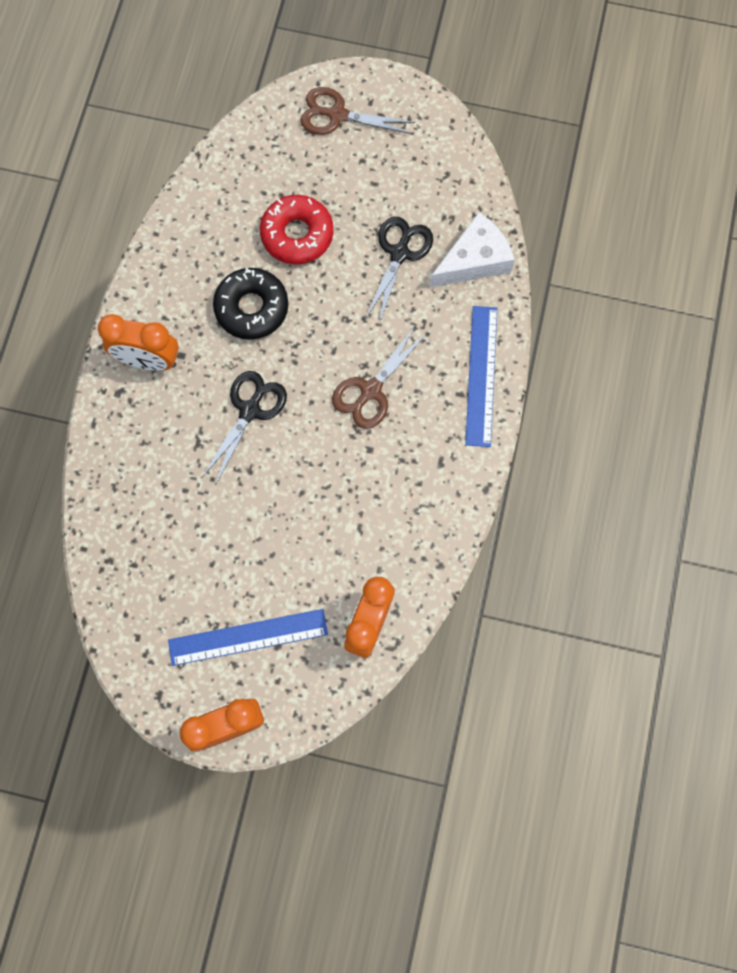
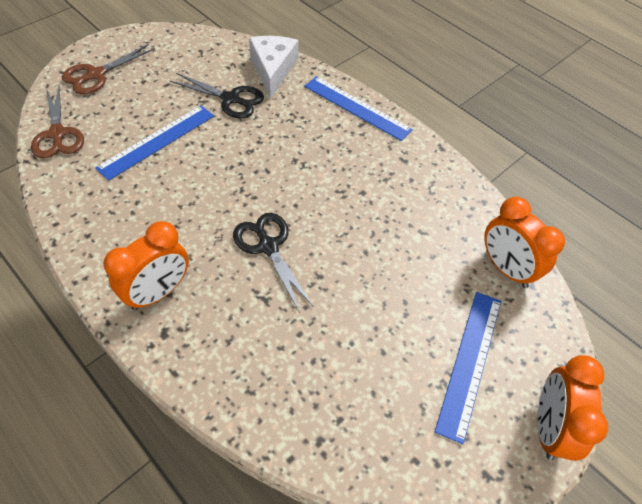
camera: 60 degrees left, 20 degrees down
black donut [213,268,288,340] -> none
red donut [260,195,334,264] -> blue ruler [95,105,214,181]
brown scissors [332,326,427,429] -> brown scissors moved to [31,86,84,159]
black scissors [365,217,433,323] -> black scissors turned 150 degrees clockwise [170,73,264,119]

